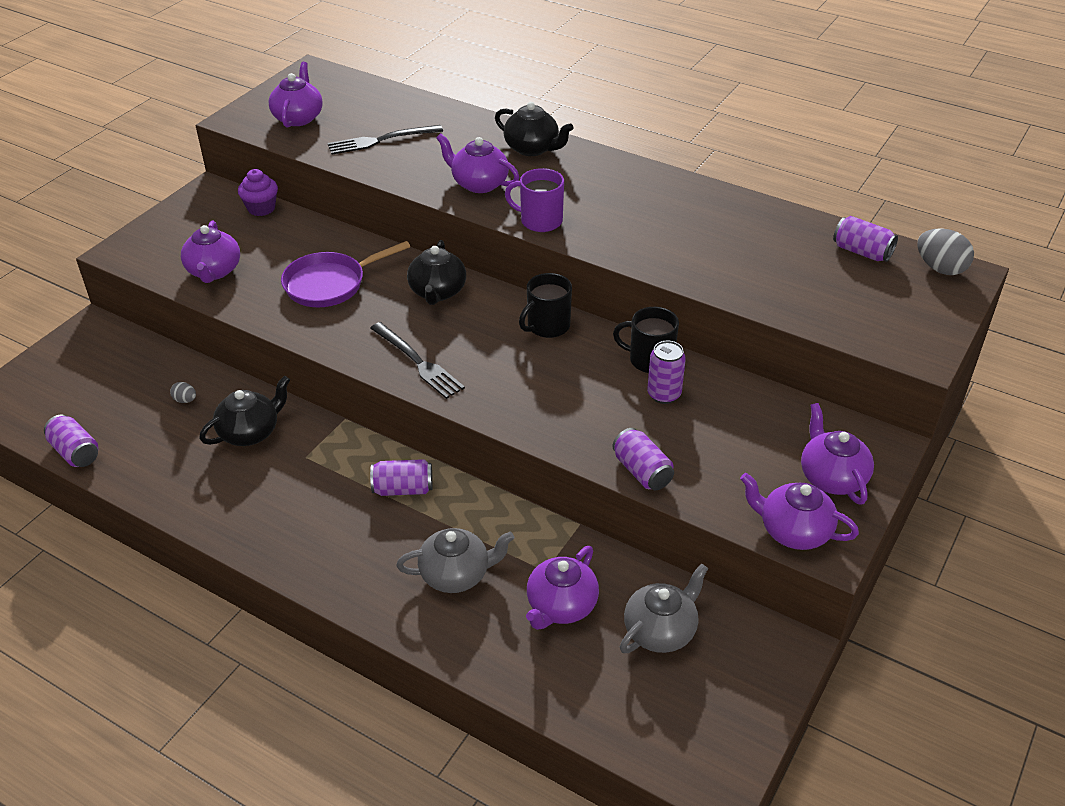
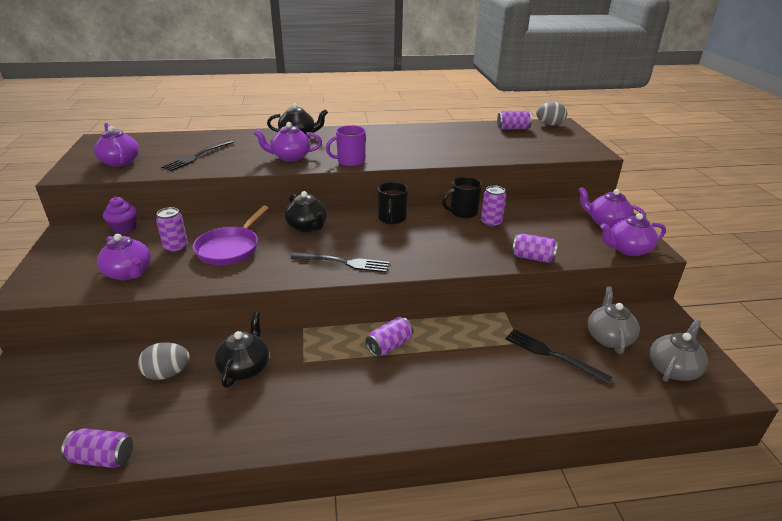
camera: 40 degrees left, 10 degrees down
grey egg [170,382,196,403] -> grey egg [138,342,190,380], size x1.96
grey teapot [396,528,514,593] -> grey teapot moved to [650,319,708,382]
purple teapot [526,546,599,630] -> black fork [505,329,613,384]
none -> purple can [156,207,188,253]

